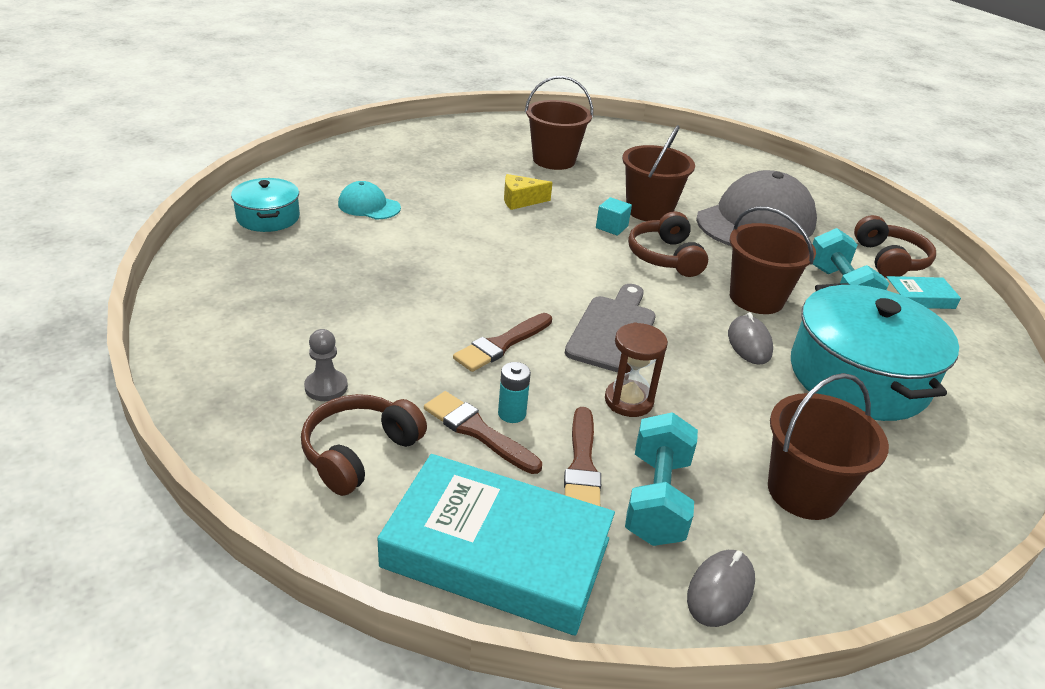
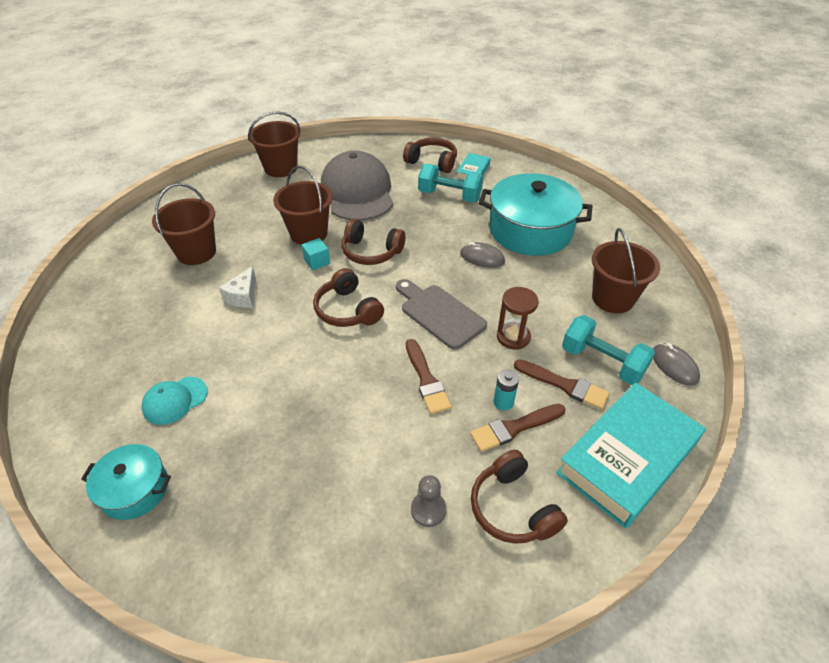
camera: 60 degrees left, 10 degrees up
yellow cheese [504,174,553,210] -> white cheese [219,266,256,308]
brown bucket [730,206,816,314] -> brown bucket moved to [248,111,300,177]
none -> brown headphones [313,268,384,327]

